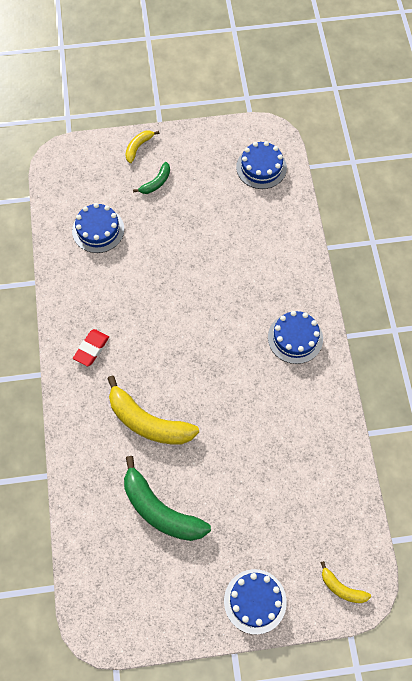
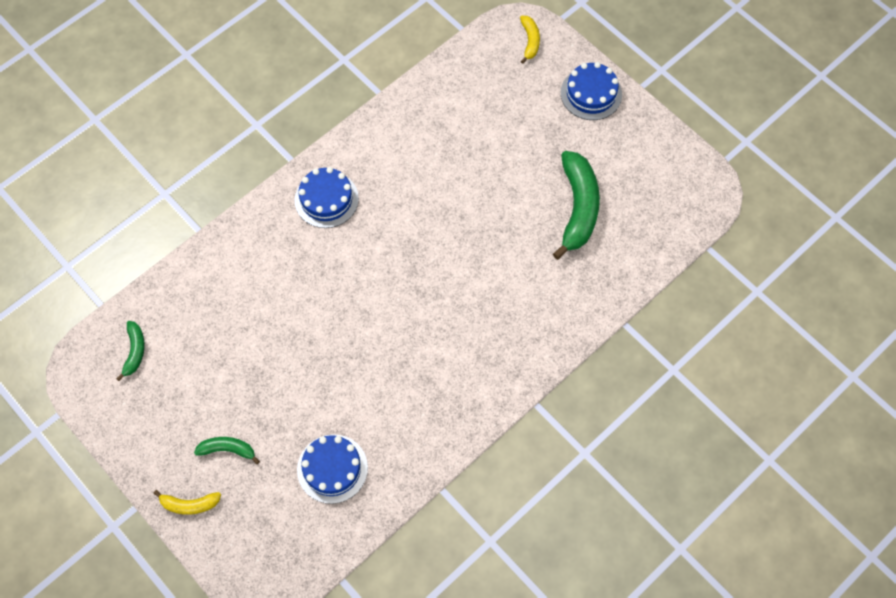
camera: 125 degrees left, 0 degrees up
red eraser [73,329,109,366] -> none
yellow banana [107,375,199,445] -> none
blue cake [236,141,287,189] -> green banana [116,321,145,381]

